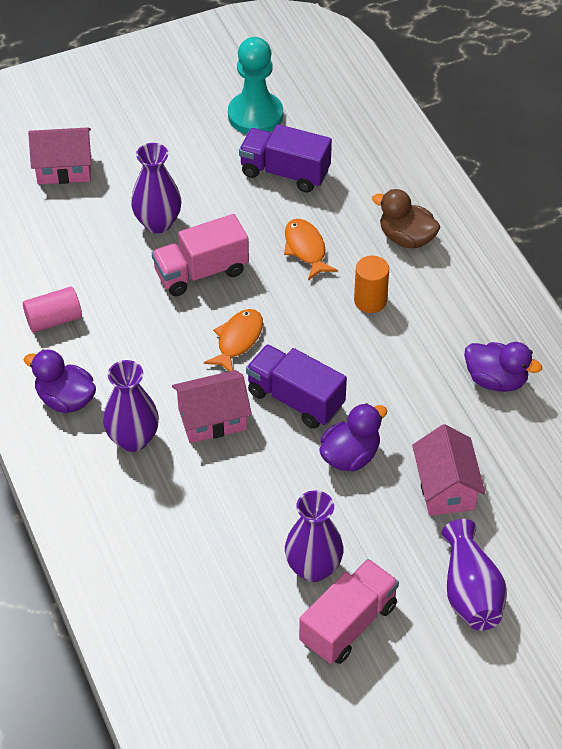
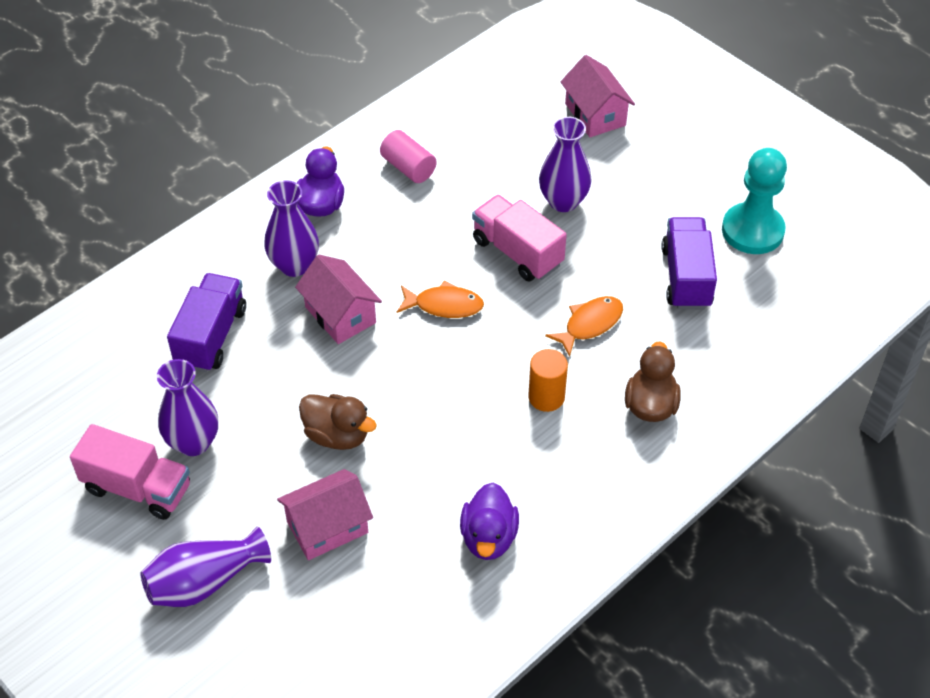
camera: 70 degrees right, 0 degrees up
purple truck [246,344,347,429] -> purple truck moved to [167,273,246,372]
purple duck [319,403,388,471] -> brown duck [299,394,377,450]

